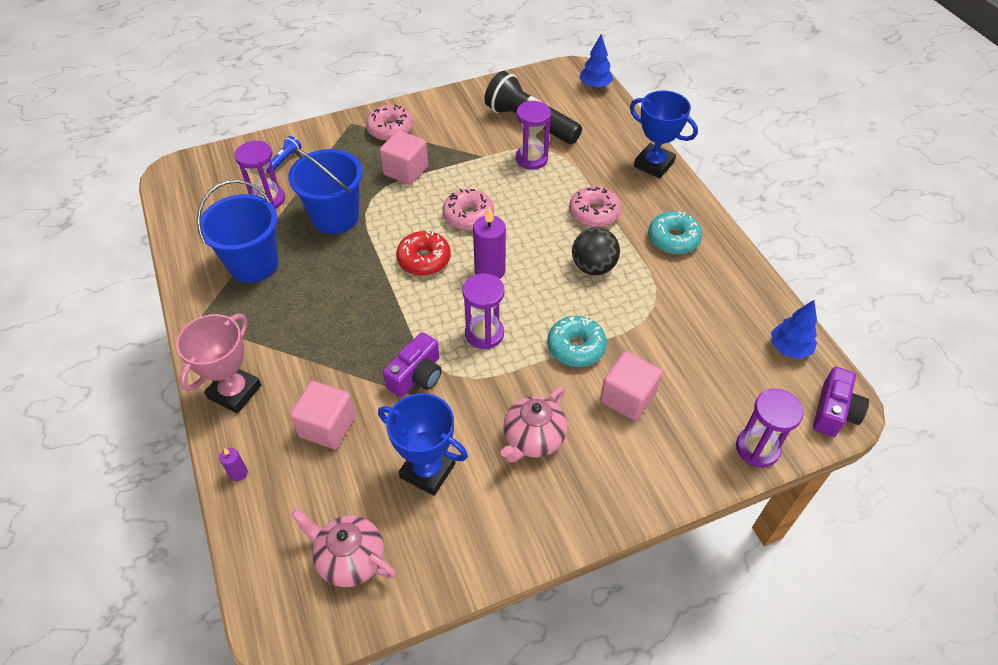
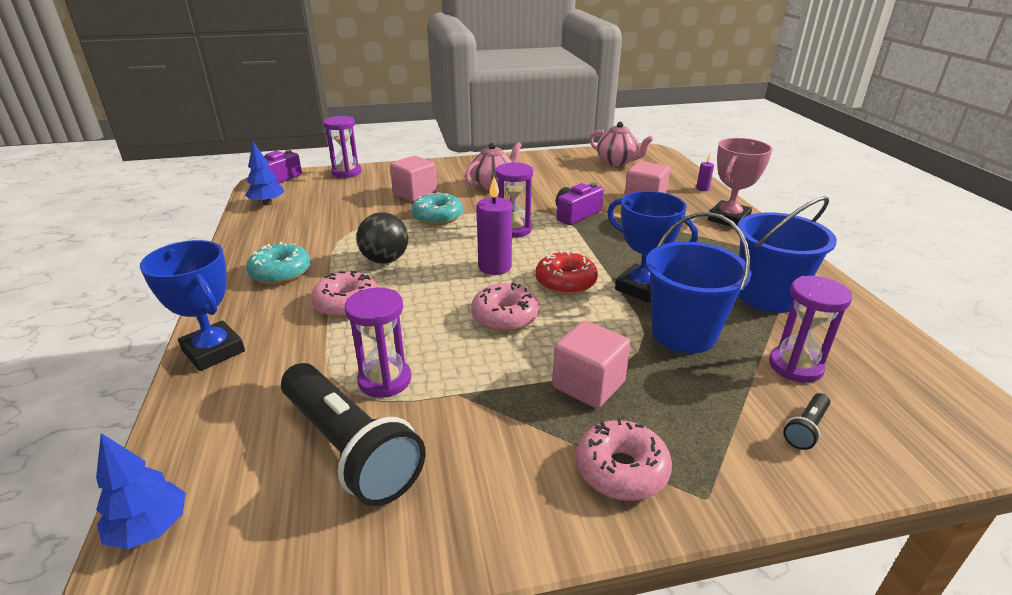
camera: 170 degrees left, 20 degrees down
blue flashlight [266,136,302,173] -> black flashlight [783,393,830,450]
blue trophy [378,393,468,496] -> blue trophy moved to [607,191,698,303]

